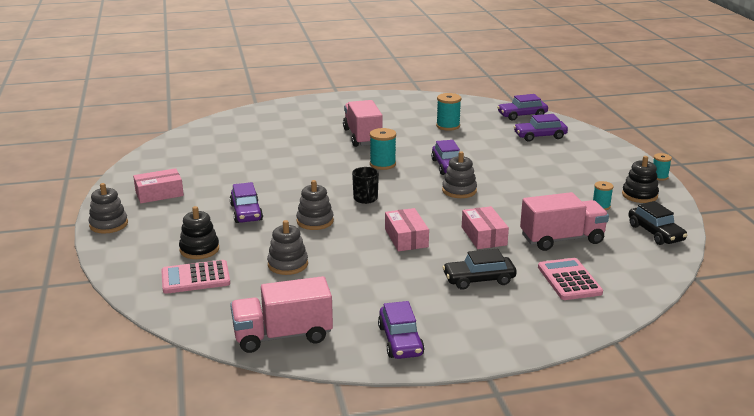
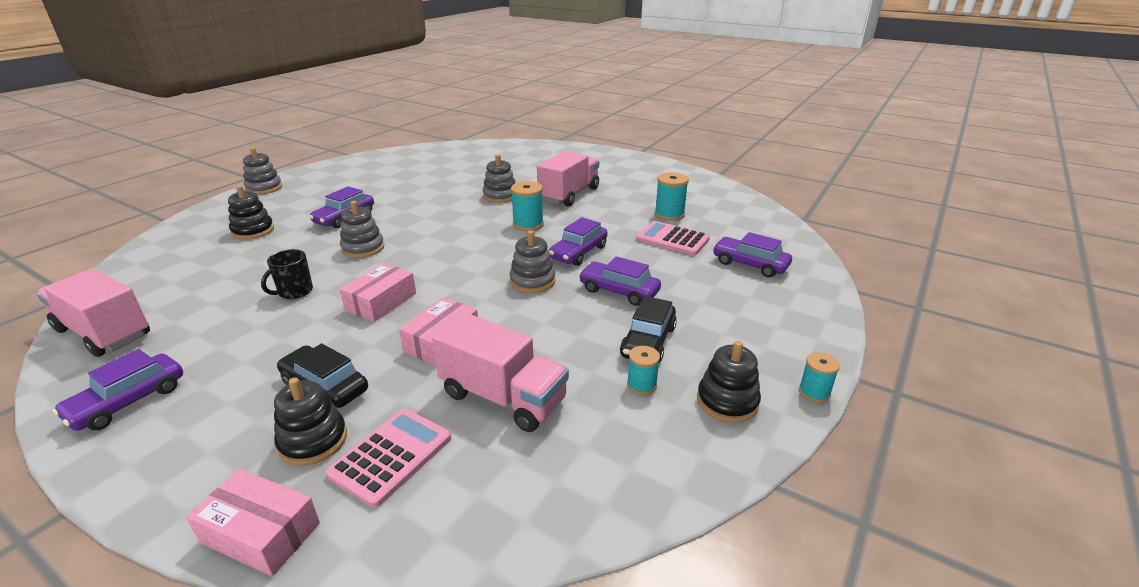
camera: 45 degrees right, 5 degrees up
pink box [133,168,184,203] -> pink box moved to [186,469,320,576]
pink calculator [161,260,230,294] -> pink calculator moved to [636,221,710,256]
grey stacking toy [267,220,308,275] -> grey stacking toy moved to [483,154,515,203]
black mug [352,167,379,204] -> black mug moved to [261,249,313,299]
purple car [497,94,548,120] -> purple car moved to [579,257,661,306]
black car [628,201,687,245] -> black car moved to [620,296,677,363]
none -> black stacking toy [274,377,347,466]

